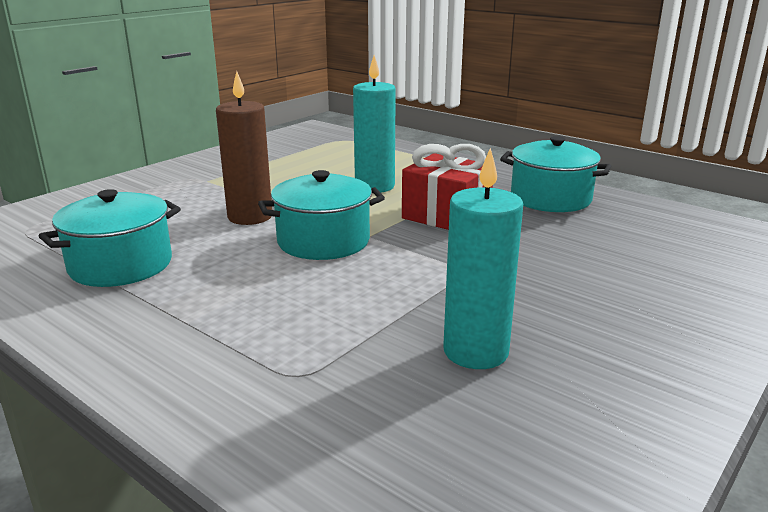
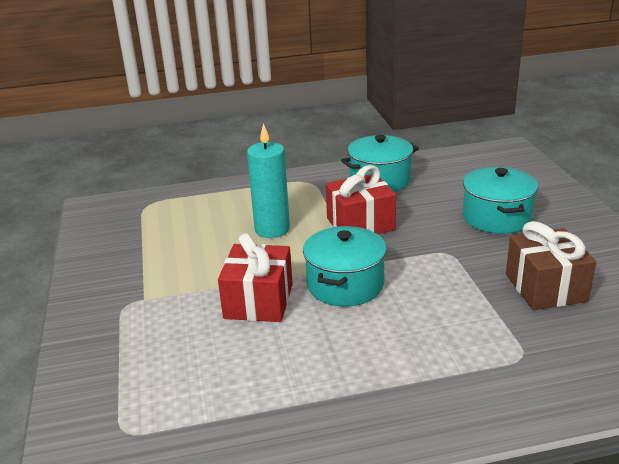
camera: 50 degrees left, 5 degrees up
turquoise pot [39,189,181,287] -> turquoise pot moved to [463,167,538,234]
brown candle [216,71,272,225] -> red gift [218,233,293,322]
turquoise candle [443,148,523,369] -> brown gift [506,221,596,310]

